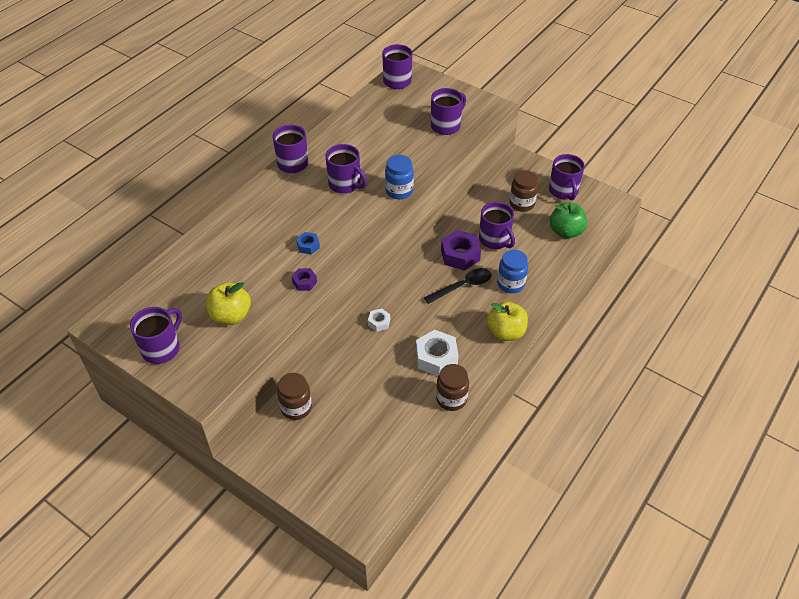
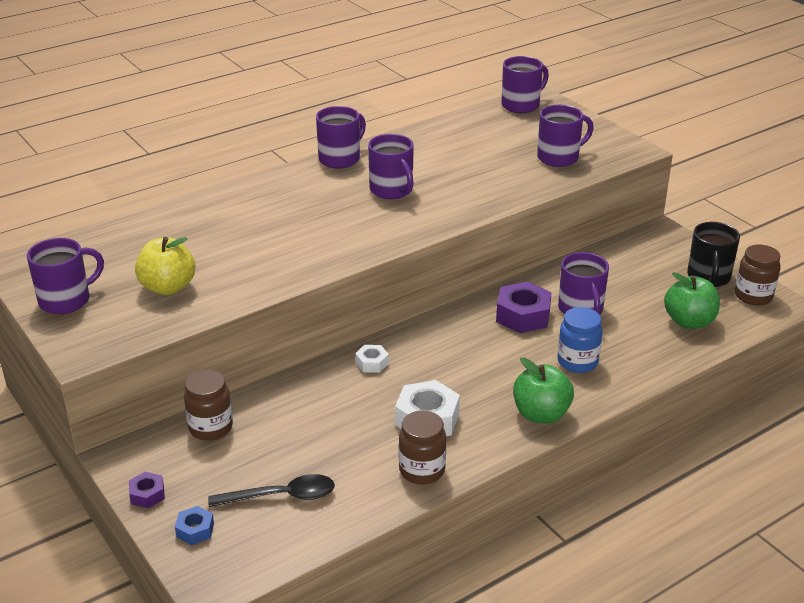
camera: 20 degrees right, 15 degrees down
purple nut [292,268,317,291] -> purple nut moved to [129,472,165,508]
blue nut [296,232,320,254] -> blue nut moved to [175,506,214,545]
blue jar [385,155,414,199] -> none
black spoon [424,268,491,304] -> black spoon moved to [208,474,335,507]
yellow apple [487,301,528,341] -> green apple [513,358,574,424]
brown jar [509,171,538,212] -> brown jar moved to [735,244,780,306]
purple mug [549,154,584,200] -> black mug [687,222,740,287]

